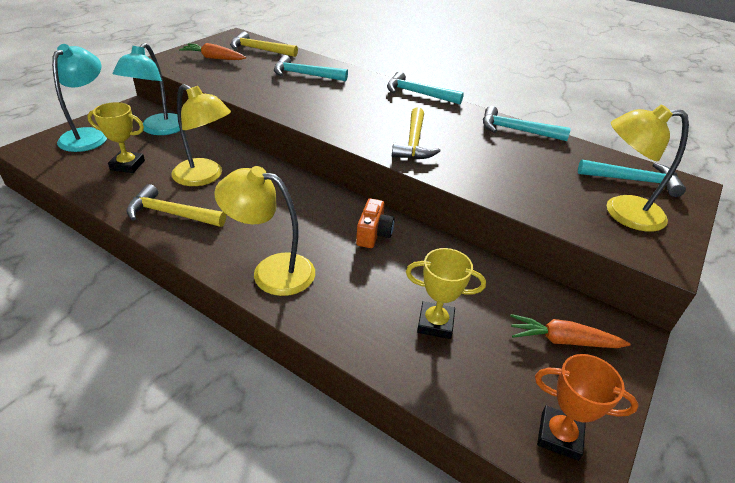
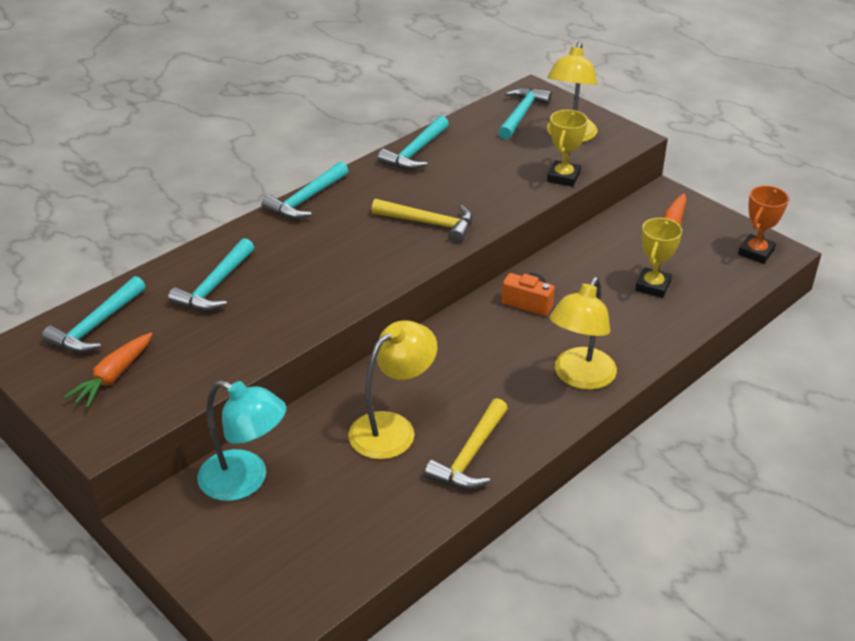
camera: 75 degrees left, 0 degrees up
turquoise lamp [52,44,107,152] -> none
yellow trophy [87,102,145,173] -> yellow trophy moved to [547,110,588,187]
yellow hammer [230,31,298,57] -> turquoise hammer [42,276,146,353]

